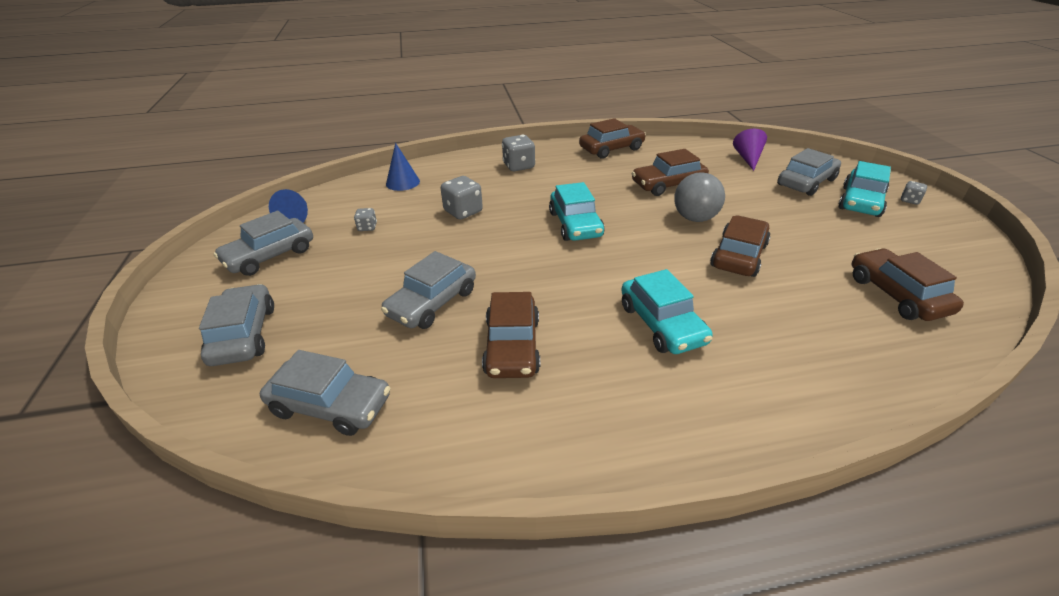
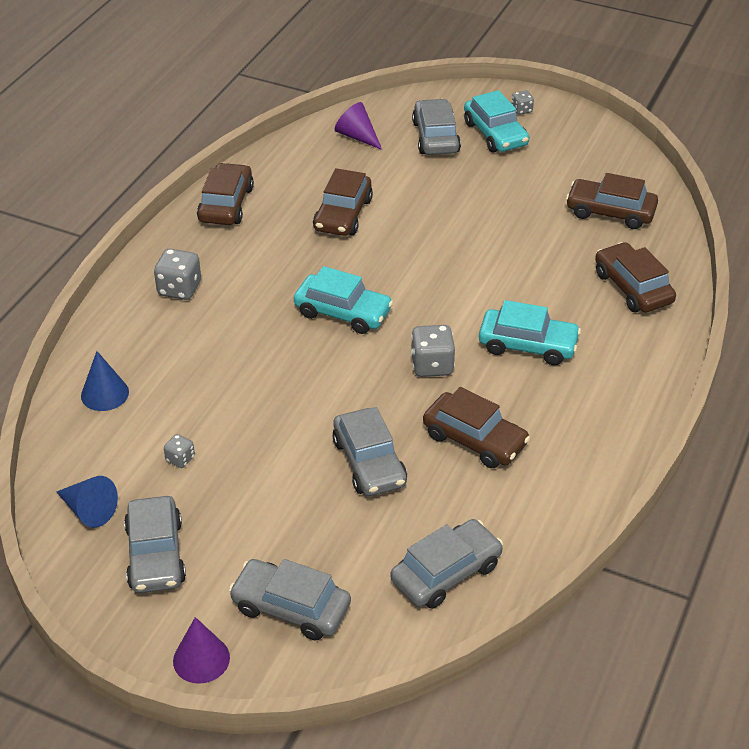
camera: 55 degrees left, 5 degrees up
grey dice [441,176,483,219] -> grey dice moved to [411,325,455,377]
grey ball [674,172,725,222] -> none
brown car [710,216,770,277] -> brown car moved to [595,242,676,313]
none -> purple cone [173,617,230,684]

